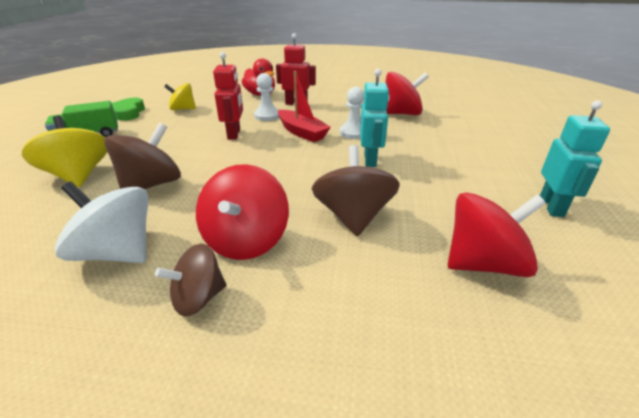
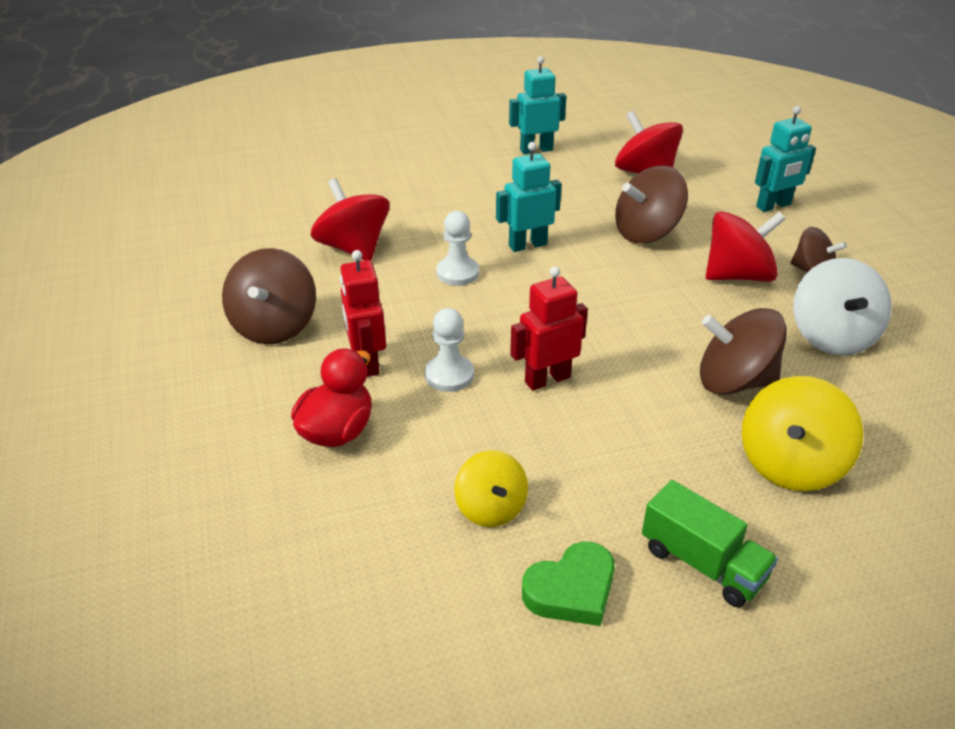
camera: 115 degrees left, 5 degrees up
red boat [278,71,331,142] -> none
none -> brown spinning top [222,248,316,344]
none -> turquoise robot [755,106,816,212]

